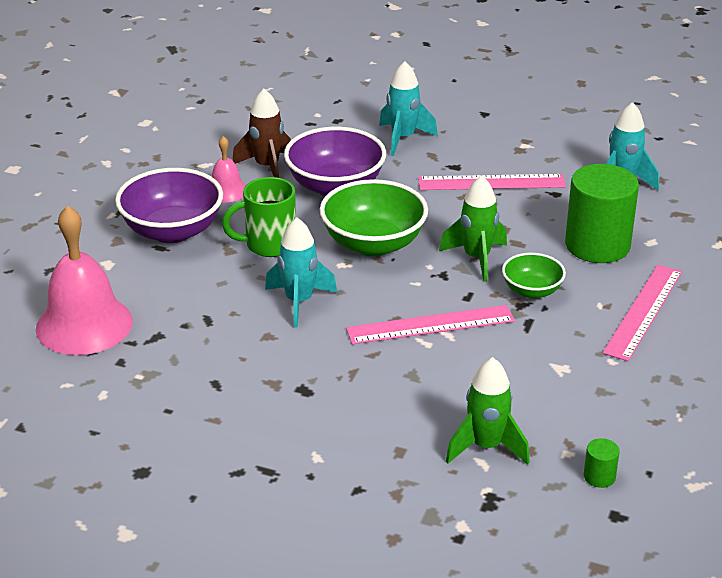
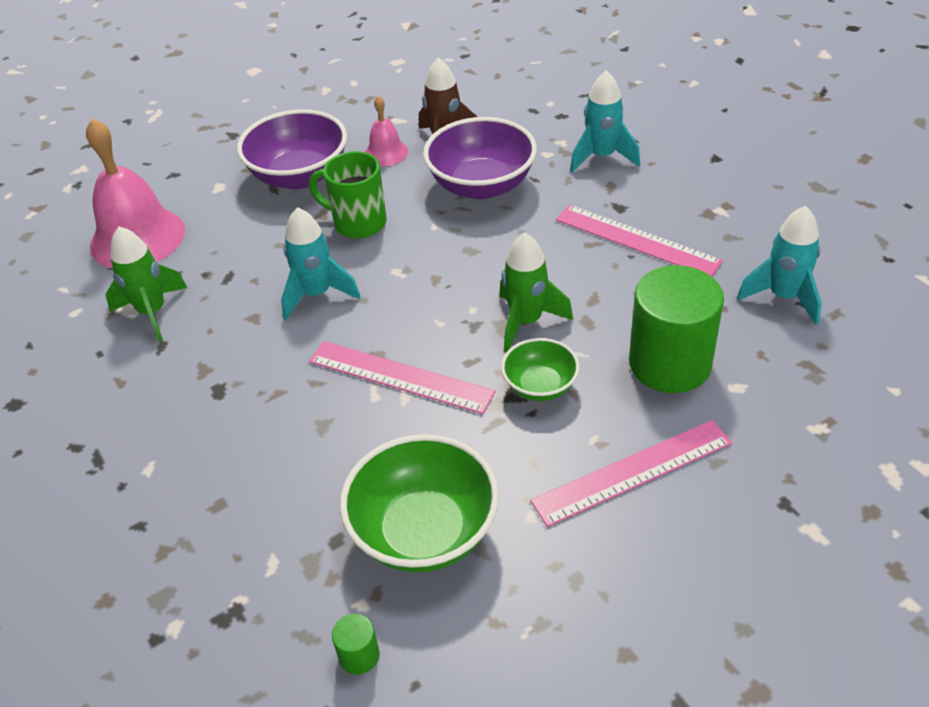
camera: 40 degrees right, 10 degrees up
green bowl [320,179,428,256] -> green bowl moved to [340,434,499,572]
green rocket [446,357,530,465] -> green rocket moved to [105,227,187,342]

